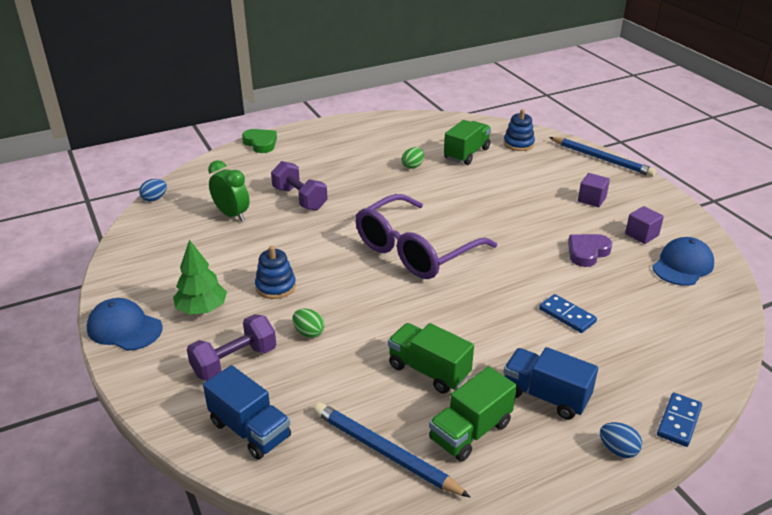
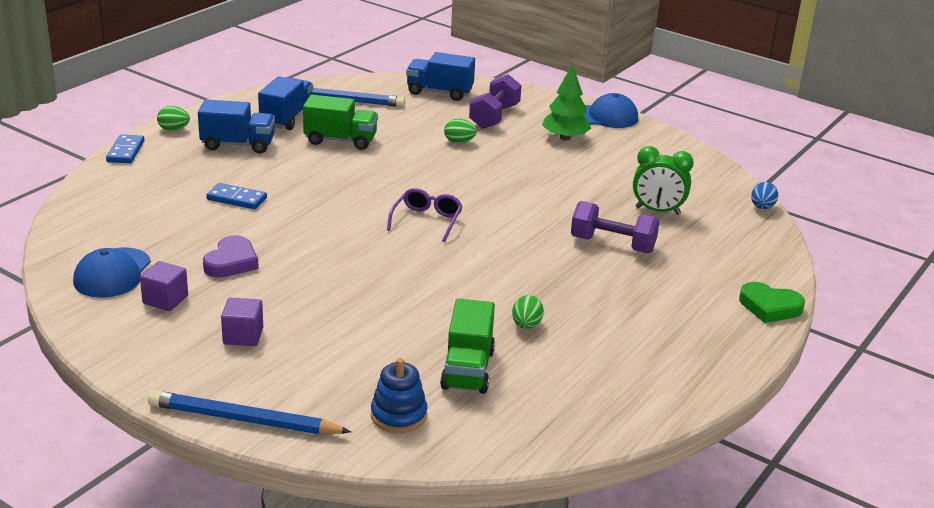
camera: 150 degrees right, 5 degrees down
blue stacking toy [255,246,296,299] -> none
purple glasses [355,194,497,279] -> purple glasses [387,188,463,242], size x0.47
green truck [429,366,517,462] -> blue truck [258,76,313,130]
blue egg [600,422,642,458] -> green egg [157,106,190,131]

